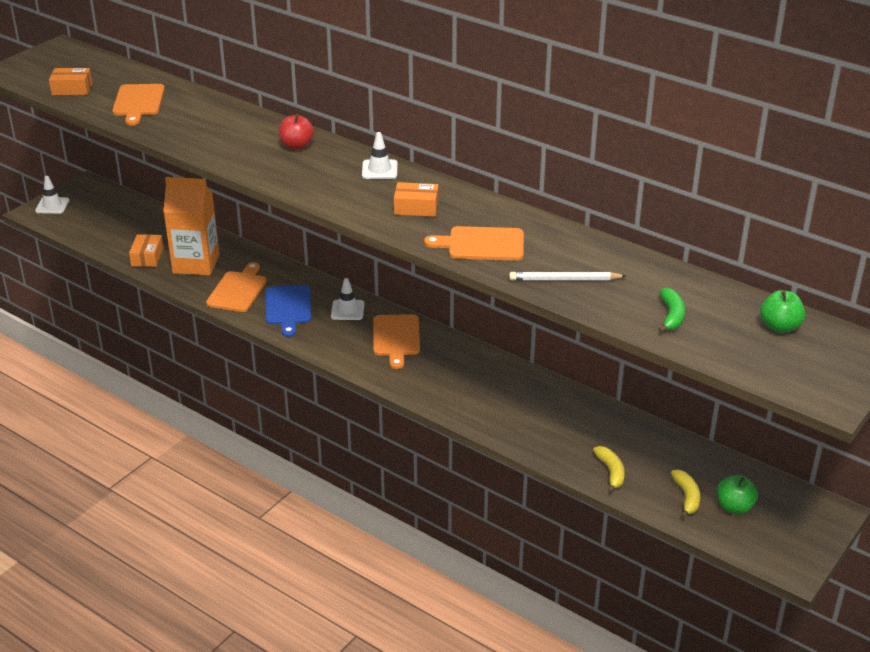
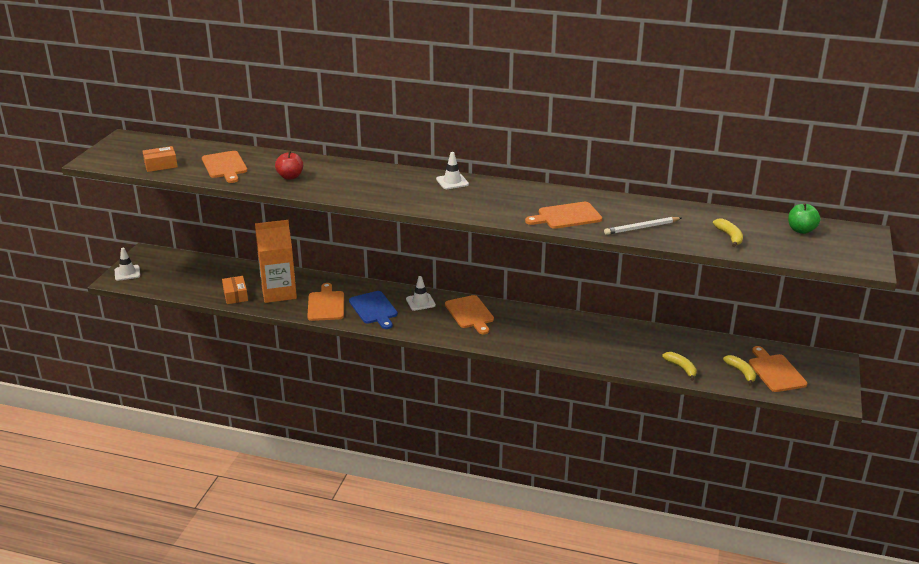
camera: 20 degrees left, 5 degrees down
red apple [279,114,314,150] -> red apple moved to [275,151,303,180]
orange box [394,182,438,217] -> none
green banana [658,288,685,333] -> yellow banana [713,219,743,247]
green apple [717,475,758,514] -> orange cutting board [749,346,807,392]

